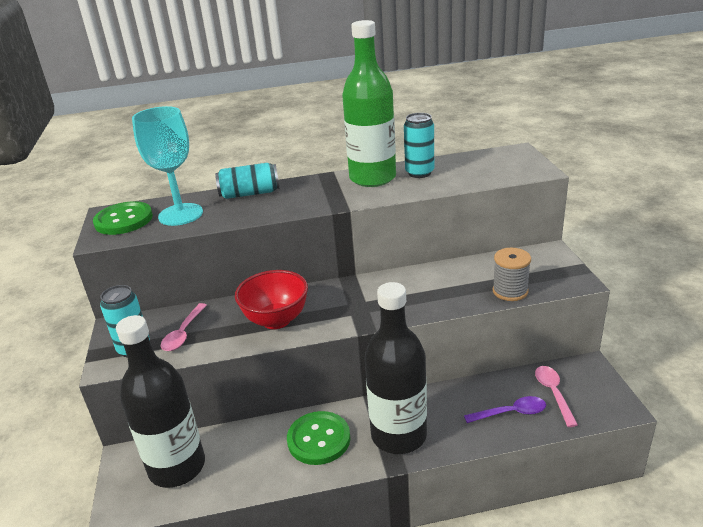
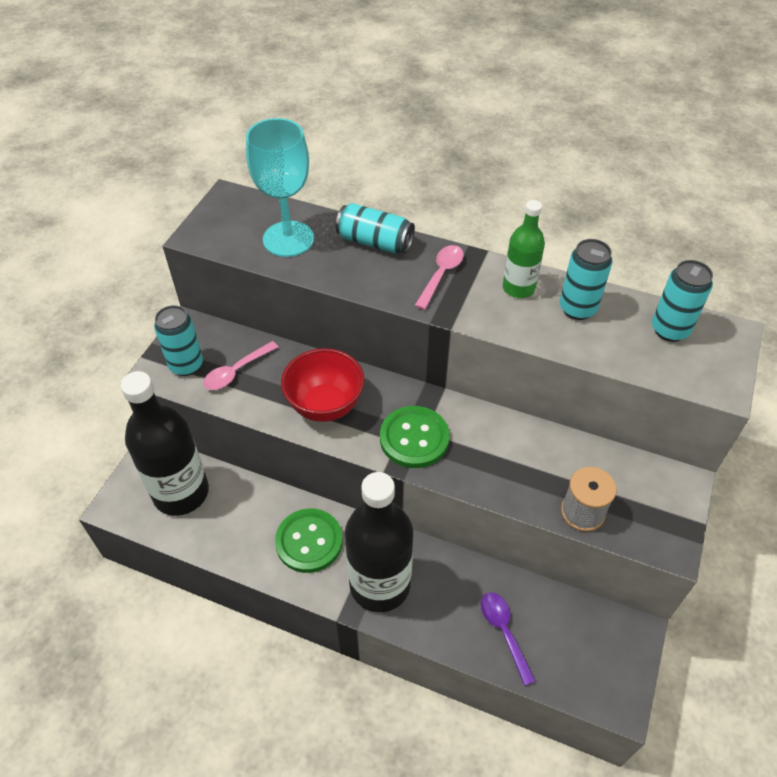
camera: 30 degrees right, 20 degrees up
green button [93,201,153,235] -> green button moved to [380,406,450,468]
green bottle [342,20,396,187] -> green bottle [503,200,545,298], size x0.54
purple spoon [464,396,546,423] -> purple spoon turned 135 degrees counterclockwise [481,592,535,686]
pink spoon [535,366,578,427] -> pink spoon moved to [414,245,464,310]
none -> turquoise can [652,260,713,342]

